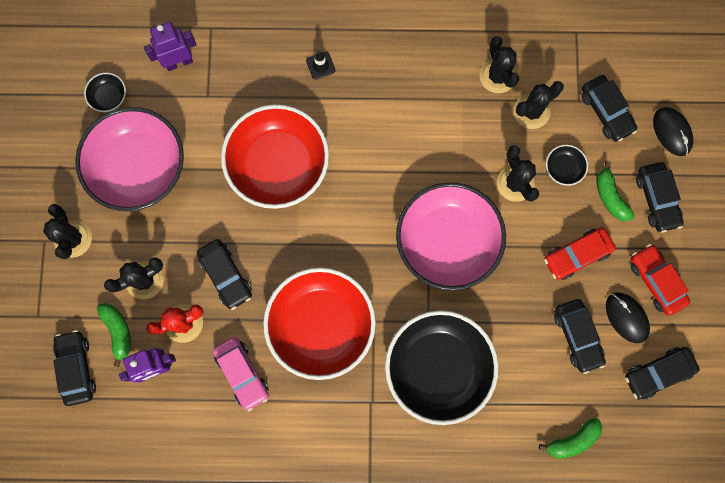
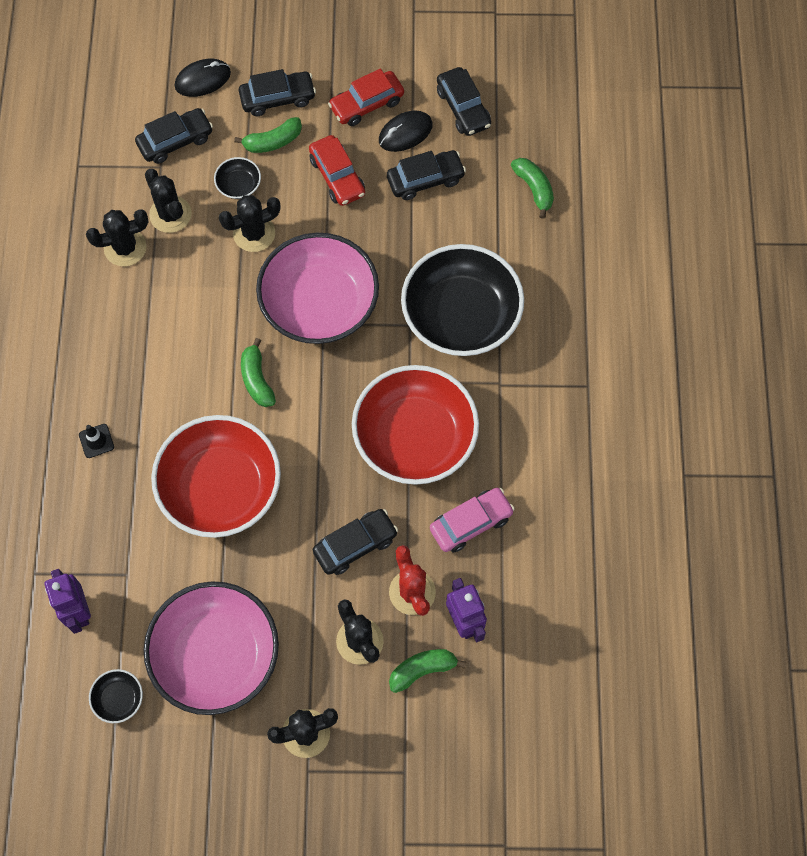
camera: 90 degrees left, 10 degrees down
black car [53,330,96,406] -> none
none -> green banana [241,338,276,407]

